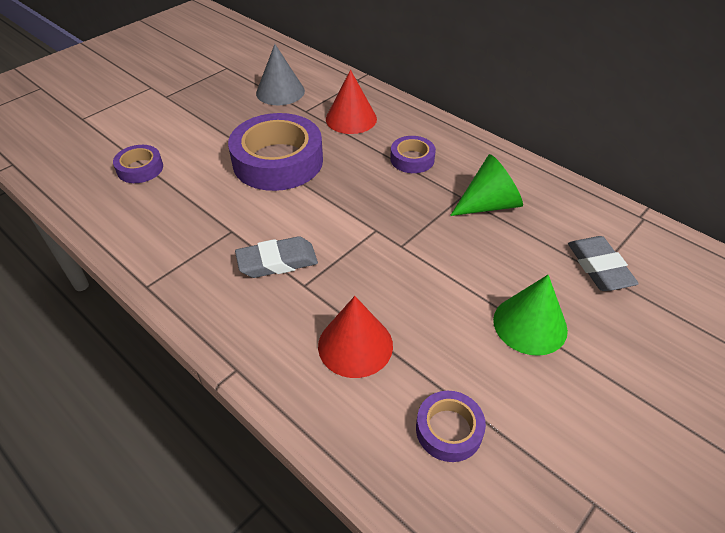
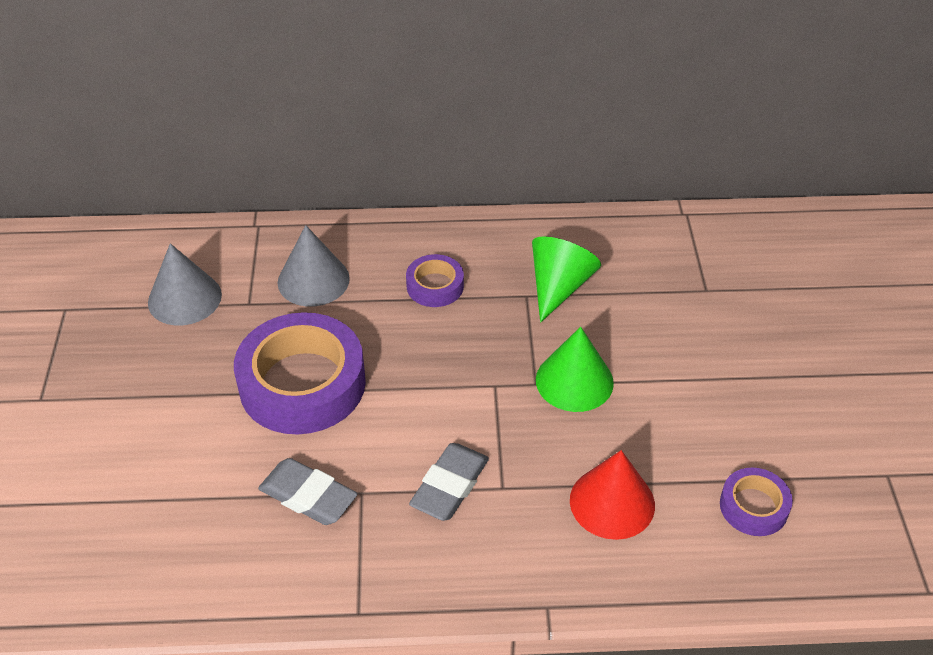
camera: 45 degrees left, 0 degrees up
purple tape [113,145,163,183] -> none
red cone [326,70,377,134] -> grey cone [277,225,350,307]
green cone [493,275,568,356] -> green cone moved to [536,327,614,412]
grey eraser [568,236,639,291] -> grey eraser moved to [258,458,358,525]

